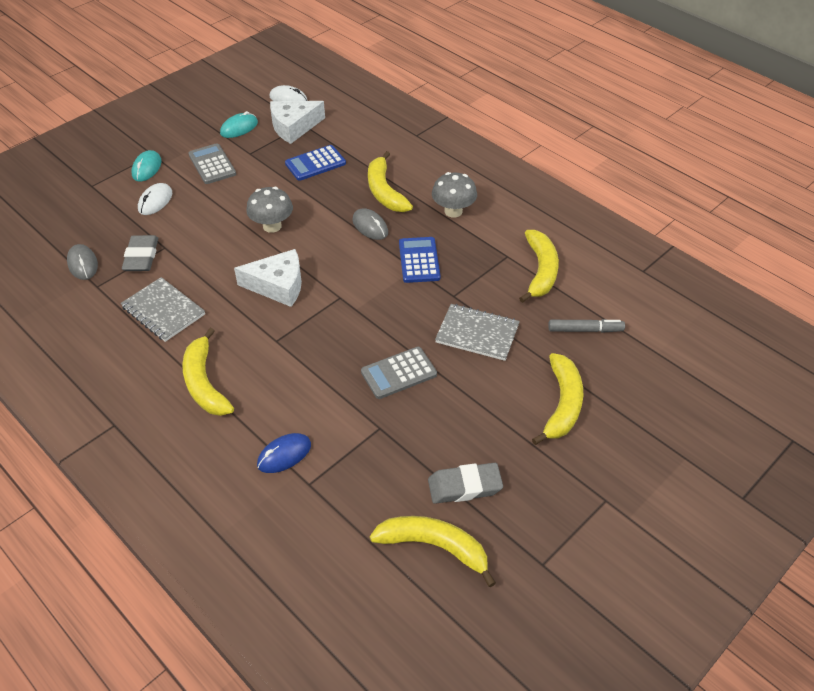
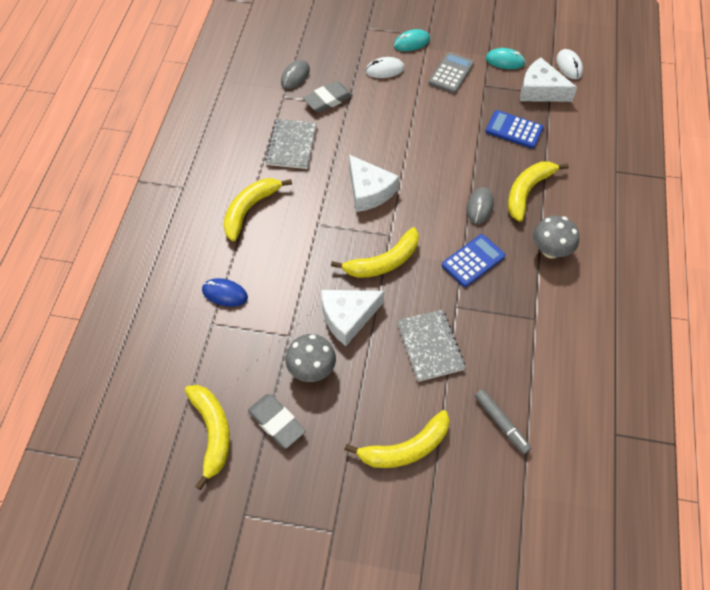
camera: 55 degrees right, 10 degrees up
grey mushroom [246,187,293,233] -> grey mushroom moved to [285,334,336,382]
grey calculator [361,347,437,399] -> white cheese [321,290,384,346]
yellow banana [519,230,559,303] -> yellow banana moved to [331,227,419,278]

